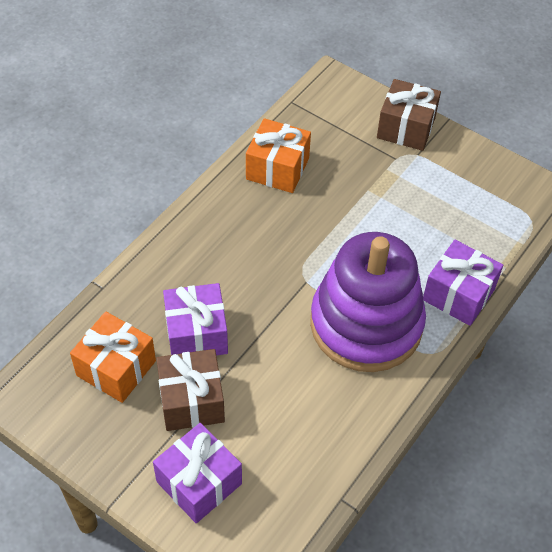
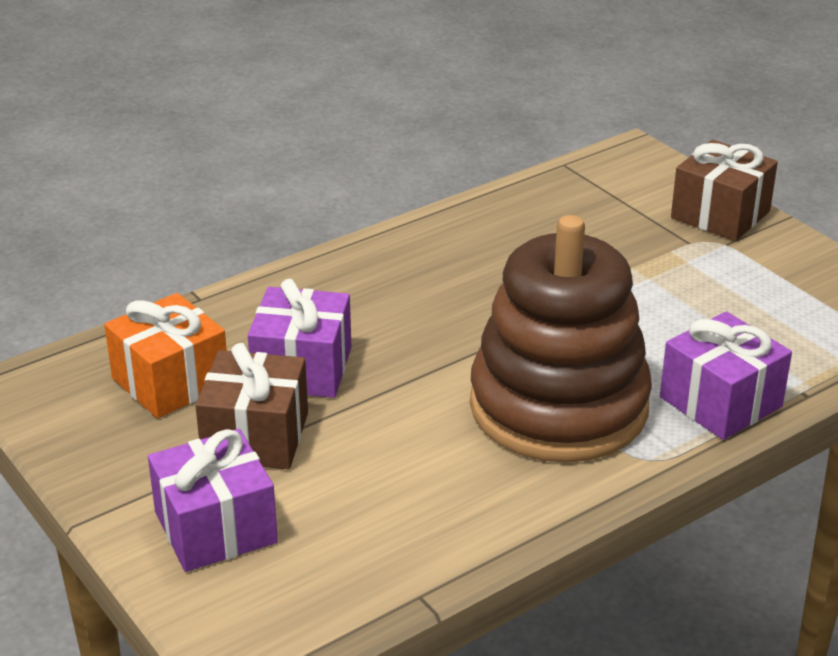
camera: 20 degrees right, 20 degrees down
orange gift [246,118,311,193] -> none
purple stacking toy [310,232,426,372] -> brown stacking toy [470,215,652,463]

